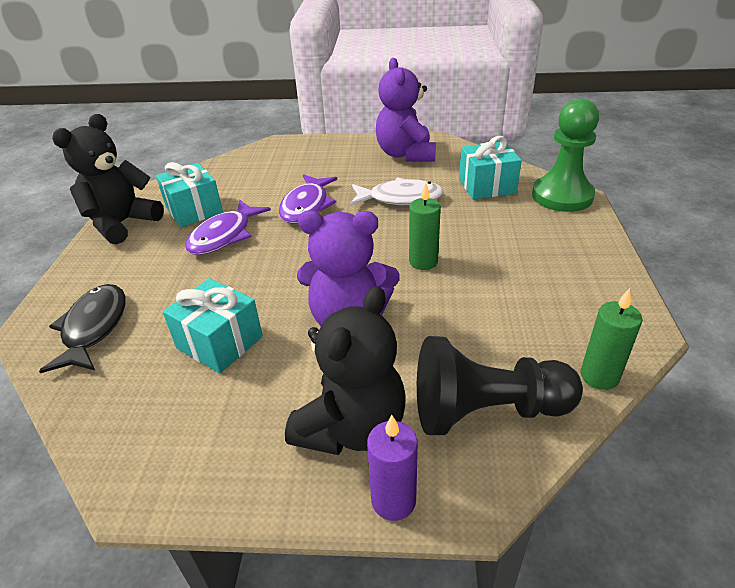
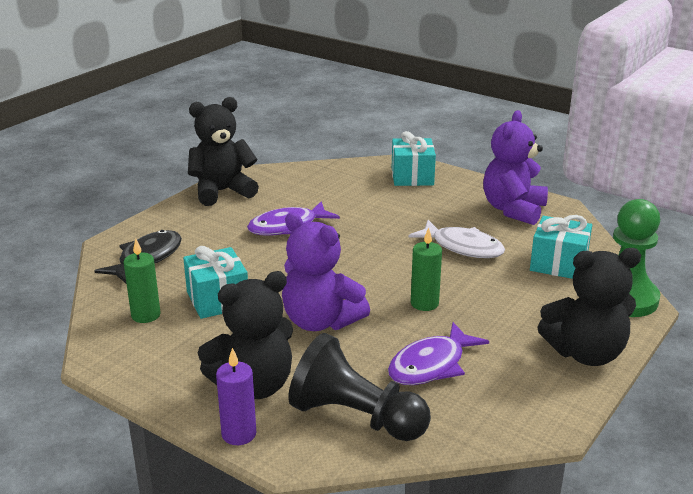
camera: 30 degrees right, 10 degrees down
turquoise gift [156,162,223,227] -> turquoise gift moved to [392,131,436,186]
purple fish [279,174,337,224] -> purple fish moved to [388,322,489,385]
green candle [580,288,642,390] -> green candle moved to [124,239,161,323]
none -> black teddy bear [537,248,641,366]

